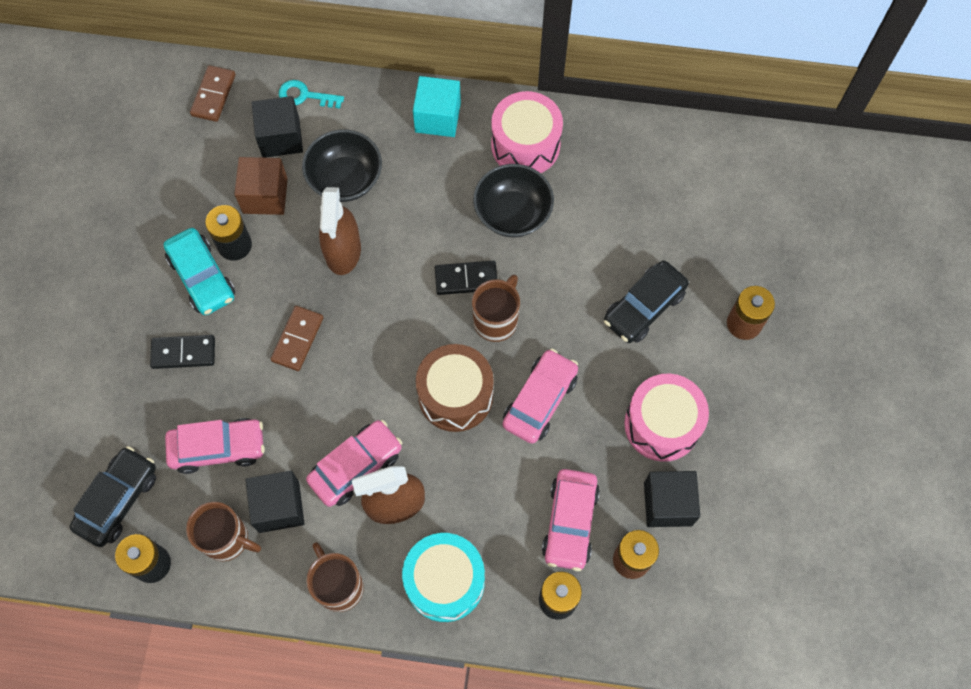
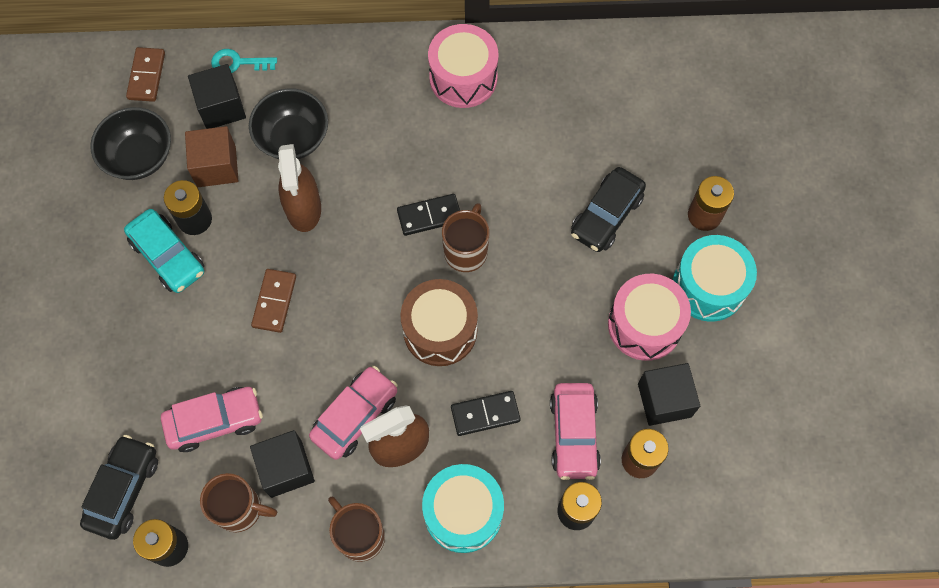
camera: 10 degrees left, 0 degrees up
black domino [150,335,215,369] -> black domino moved to [451,391,520,436]
turquoise cube [413,76,461,137] -> none
black bowl [473,164,554,237] -> black bowl moved to [90,107,171,180]
pink car [502,349,578,444] -> none
none -> turquoise drum [673,235,757,322]

